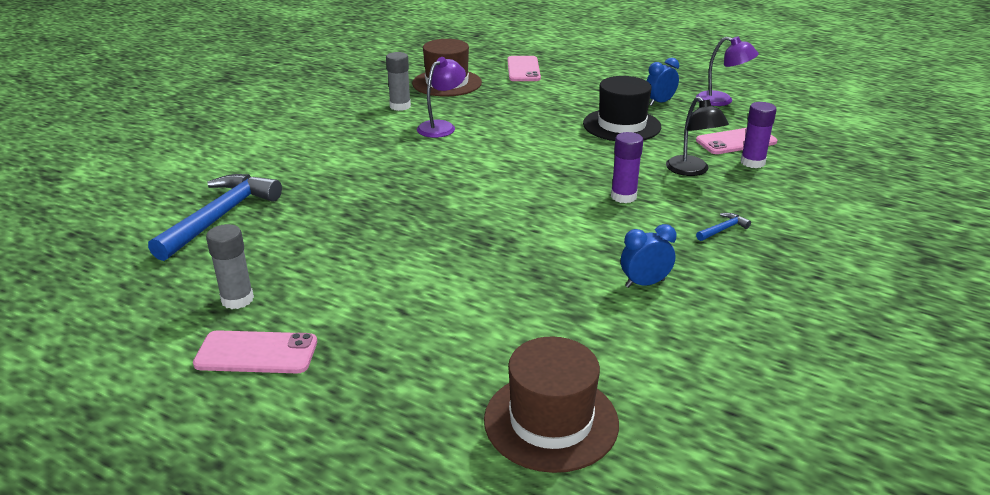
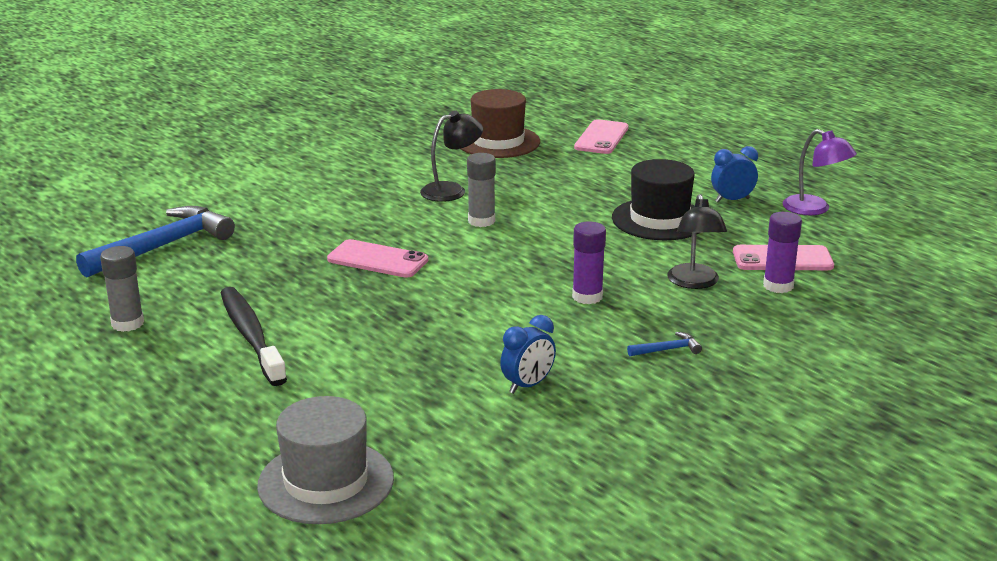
camera: 20 degrees right, 5 degrees down
pink phone [193,330,317,373] -> pink phone moved to [327,239,428,278]
grey glue stick [386,52,411,111] -> grey glue stick moved to [467,153,496,227]
purple lamp [417,57,466,138] -> black lamp [420,110,483,202]
brown hat [484,337,619,473] -> grey hat [257,396,394,524]
blue clock [621,224,676,288] -> blue clock turned 135 degrees clockwise [500,315,556,394]
none -> black toothbrush [220,287,287,386]

